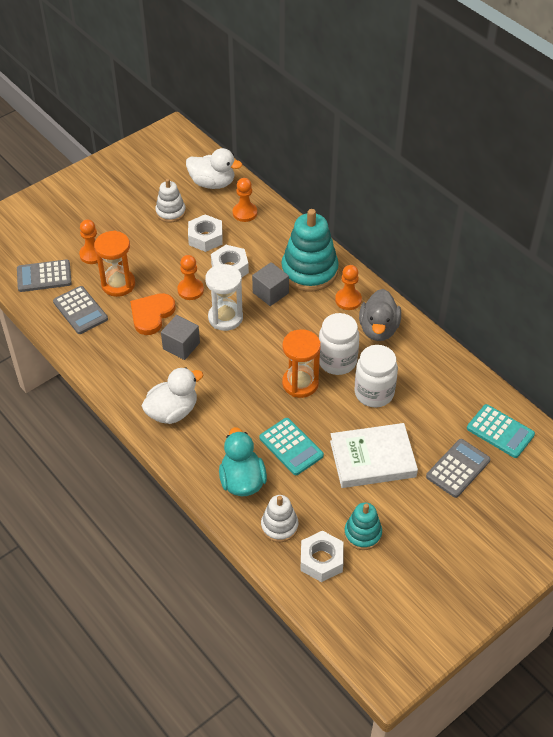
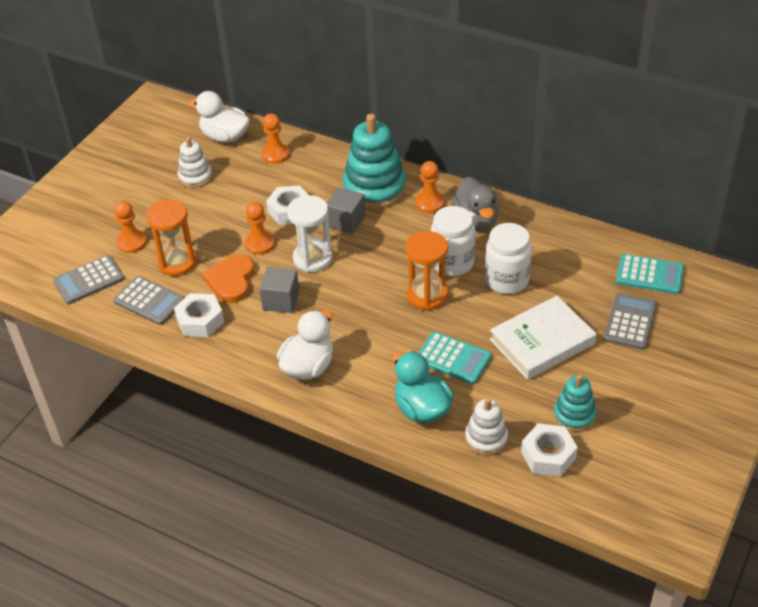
camera: 20 degrees left, 5 degrees down
white duck [186,148,242,189] -> white duck turned 150 degrees counterclockwise [188,91,250,143]
white nut [188,214,222,252] -> white nut moved to [174,293,224,337]

